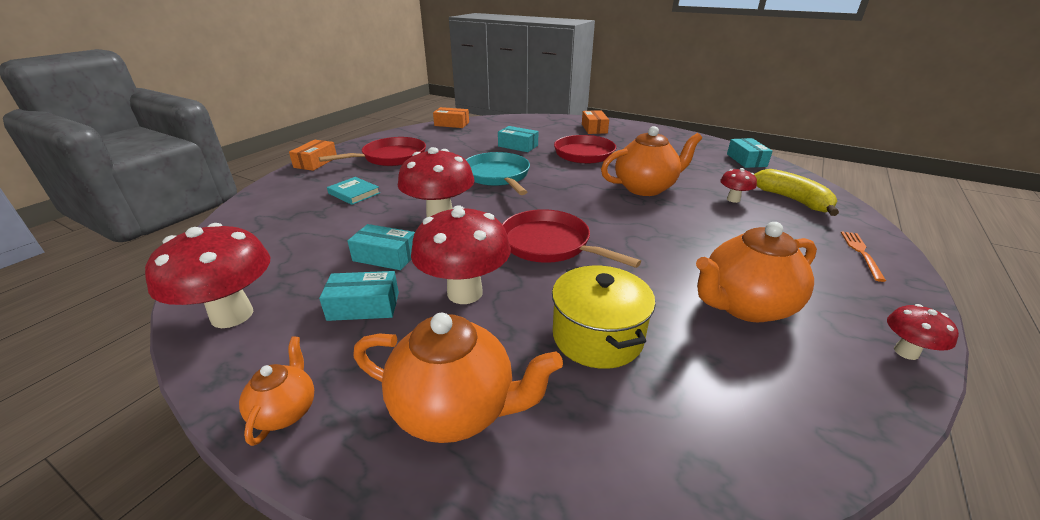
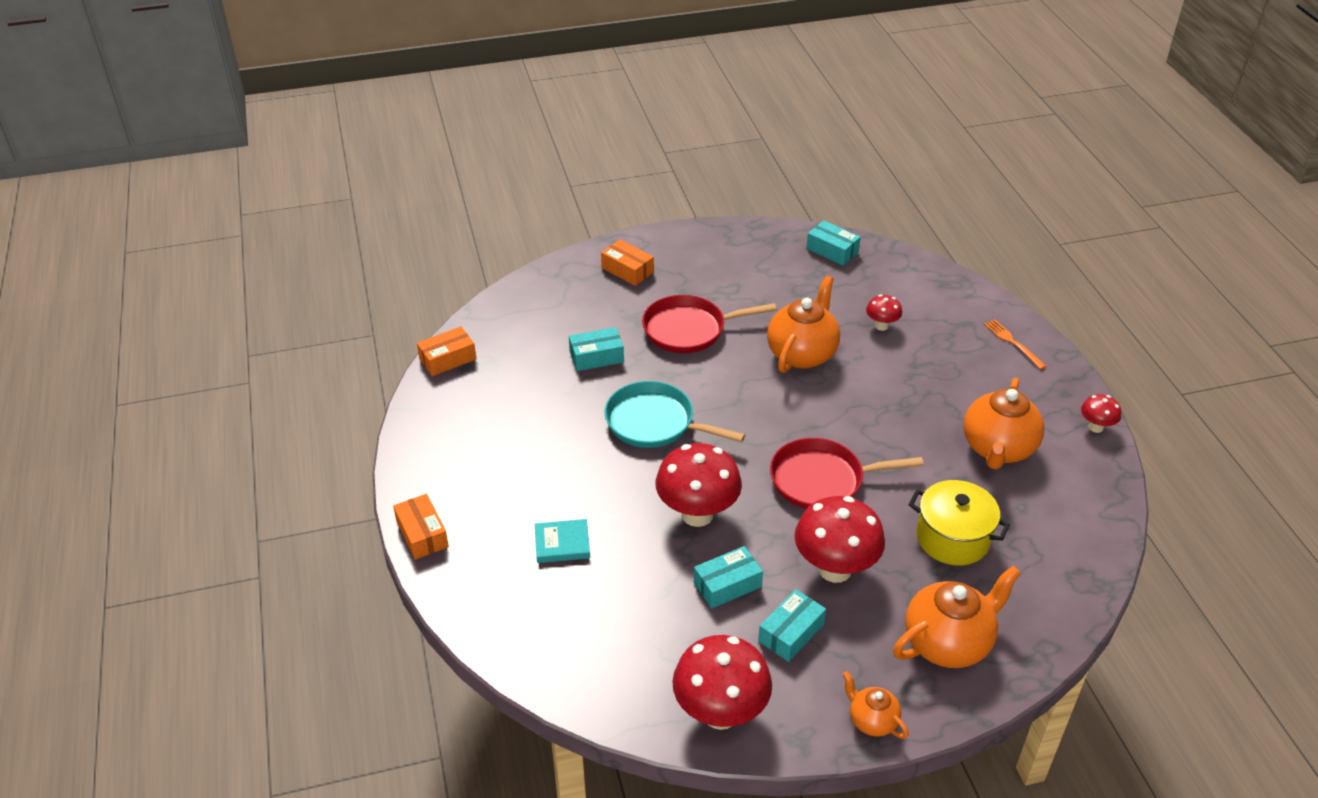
camera: 45 degrees left, 10 degrees up
red pan [318,137,426,166] -> none
yellow banana [754,169,839,216] -> none

